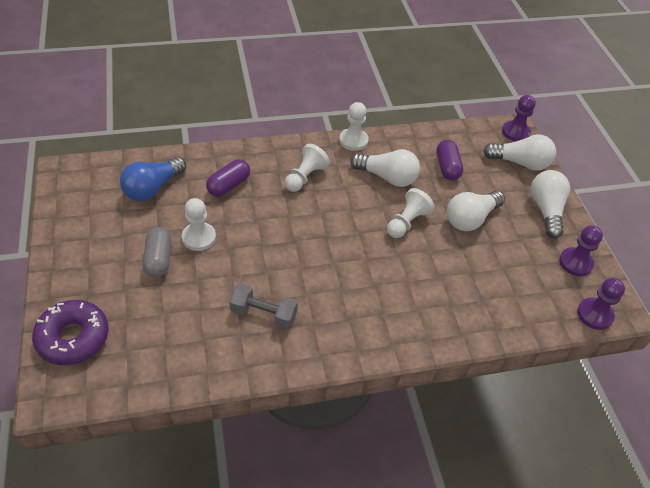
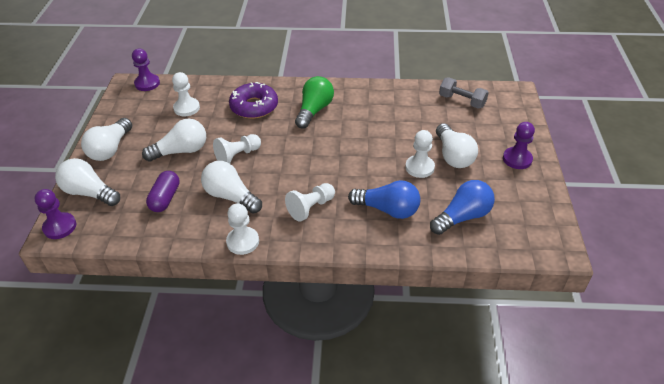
camera: 160 degrees left, 5 degrees down
purple donut [32,300,109,365] -> purple donut moved to [229,82,278,119]
grey capsule [143,227,172,278] -> white light bulb [436,123,478,168]
purple capsule [206,159,250,197] -> blue light bulb [348,180,420,219]
grey dumbbell [229,283,298,329] -> grey dumbbell moved to [439,78,489,109]
purple pawn [559,225,603,276] -> purple pawn moved to [503,122,535,169]
none -> white pawn [172,72,200,116]
none -> green light bulb [295,76,334,129]

